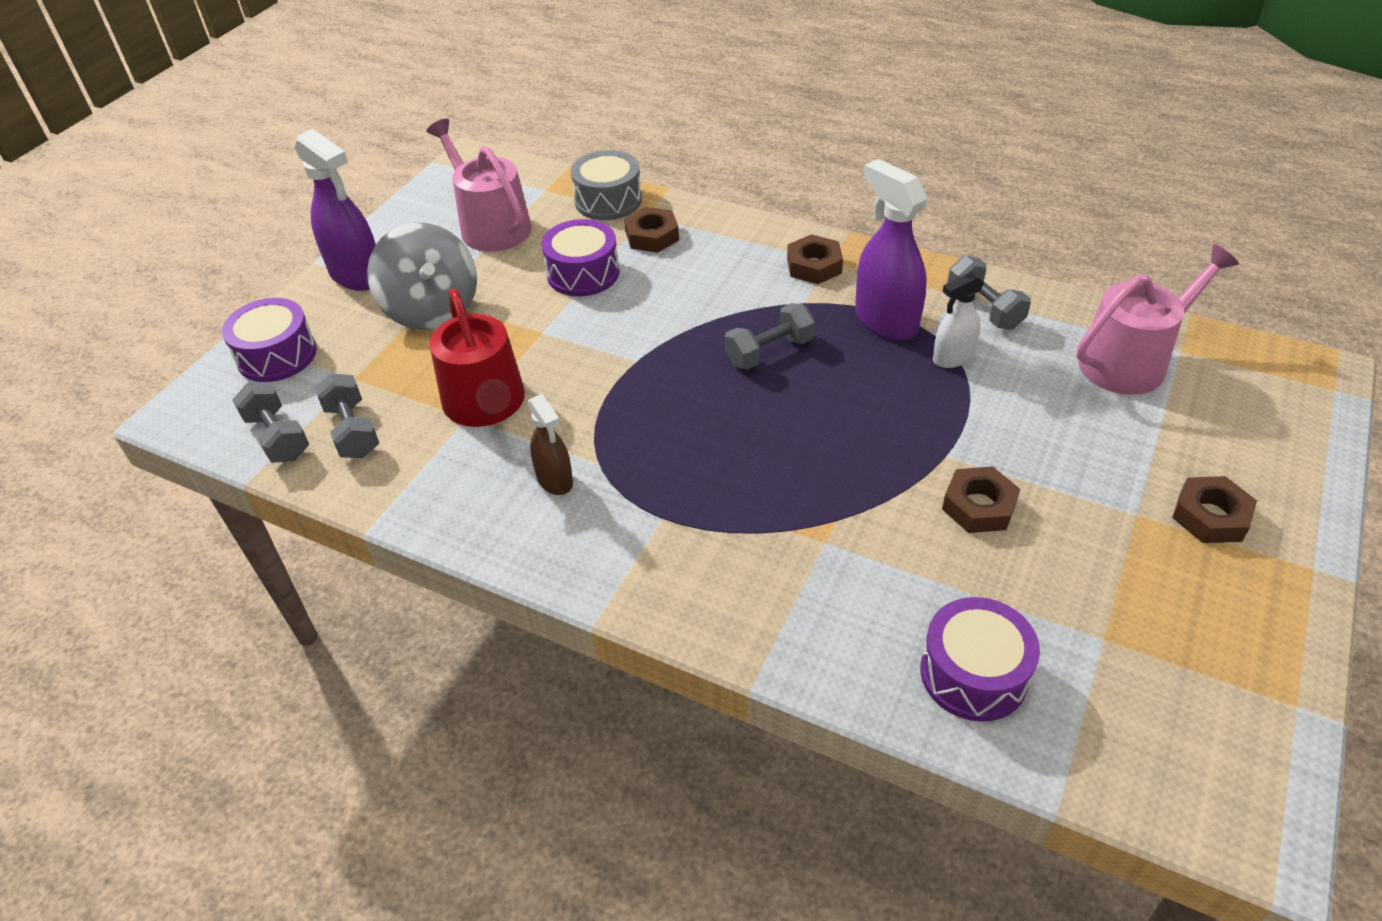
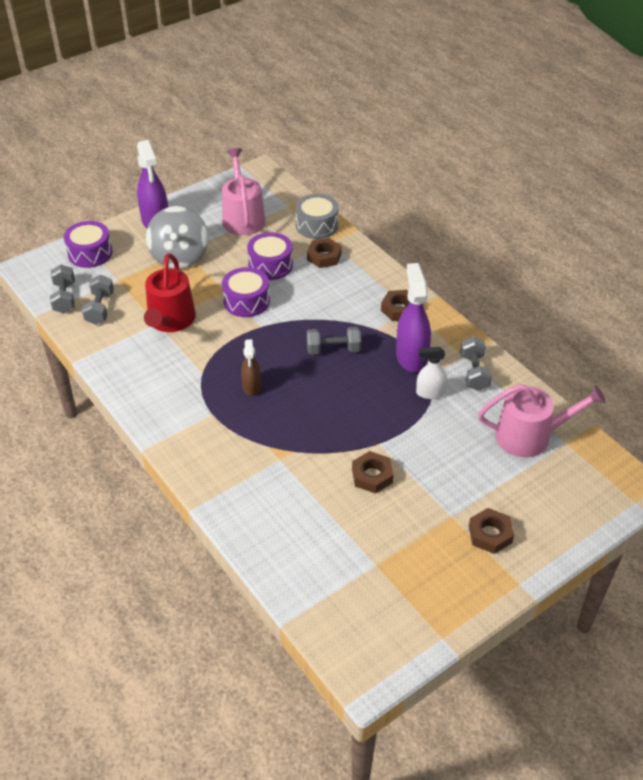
camera: 25 degrees right, 0 degrees up
brown spray bottle [528,394,573,495] -> brown spray bottle moved to [241,339,261,396]
purple drum [920,597,1040,722] -> purple drum moved to [222,267,270,317]

